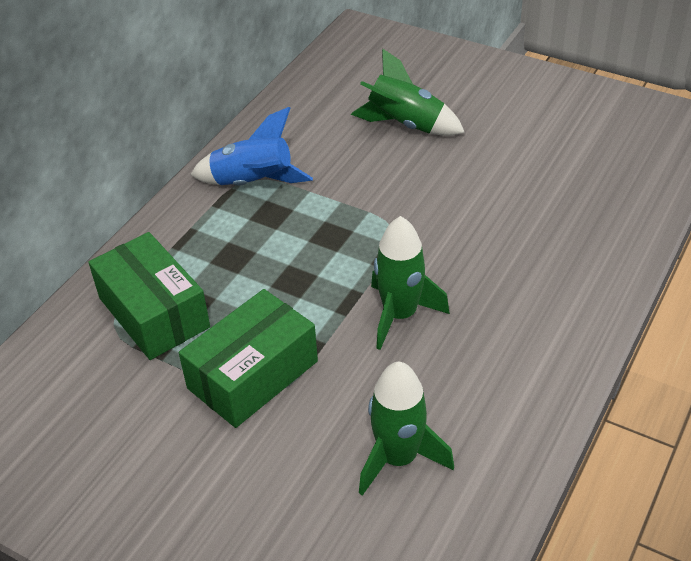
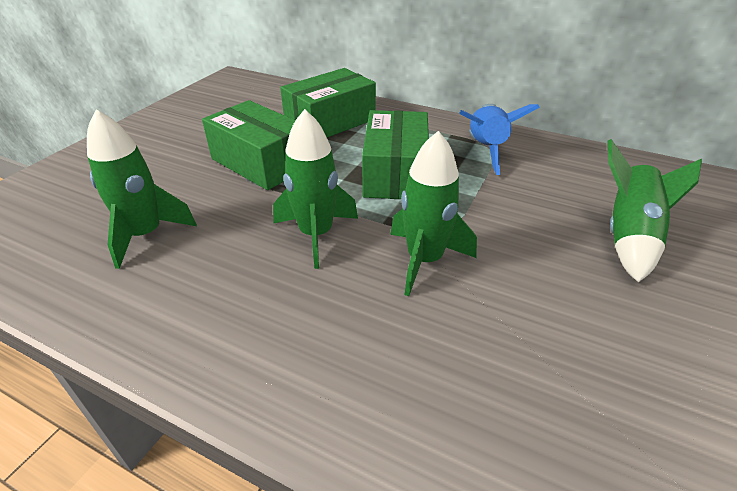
camera: 85 degrees right, 5 degrees down
none -> green box [362,110,429,199]
none -> green rocket [390,131,477,296]

